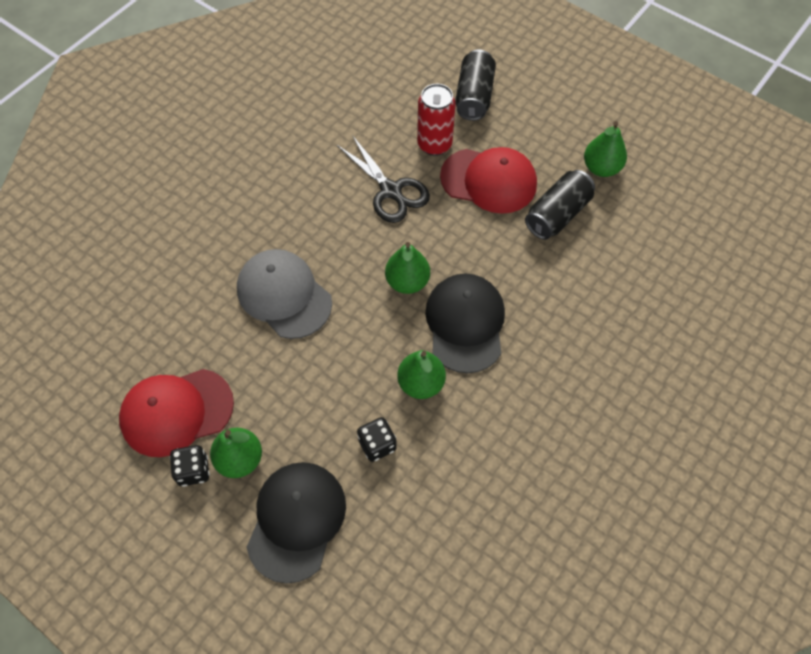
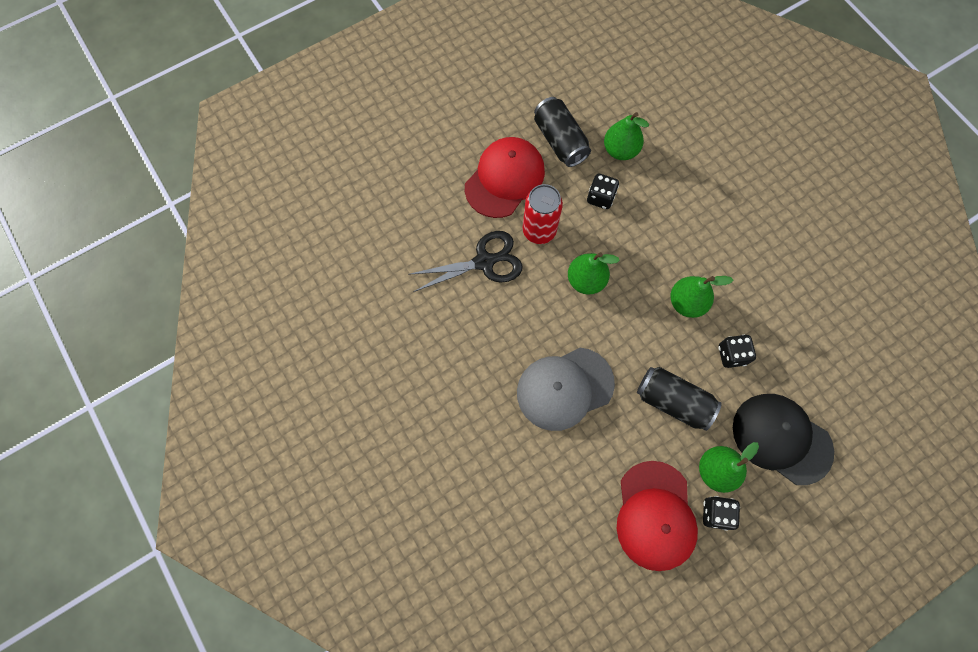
camera: 70 degrees left, 10 degrees up
red can [417,84,456,156] -> red can moved to [522,184,563,244]
black cap [425,274,505,373] -> none
black can [455,49,496,121] -> black can moved to [637,367,721,431]
green pear [584,121,627,177] -> green pear moved to [604,112,649,160]
none -> black dice [587,174,619,209]

